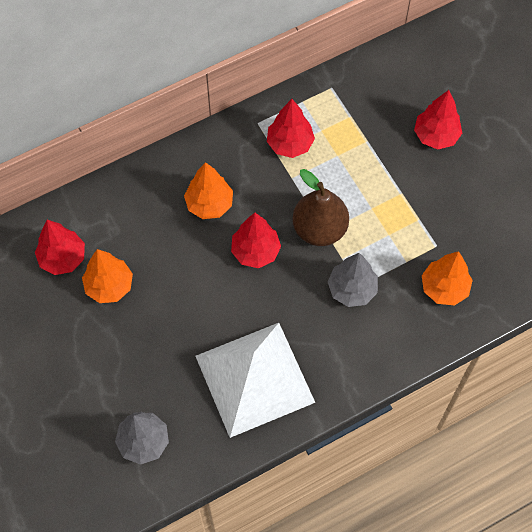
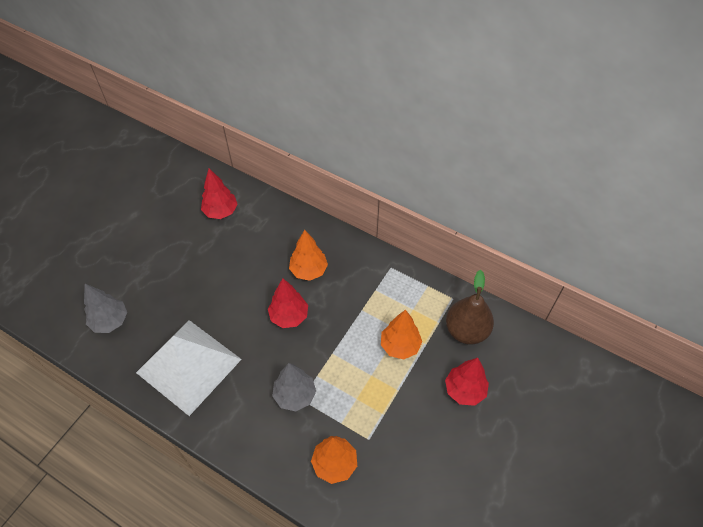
camera: 60 degrees right, 10 degrees down
orange tree [82,249,133,303] -> orange tree moved to [381,310,422,360]
red tree [267,99,315,158] -> none
brown pear [292,169,349,246] -> brown pear moved to [446,270,494,345]

